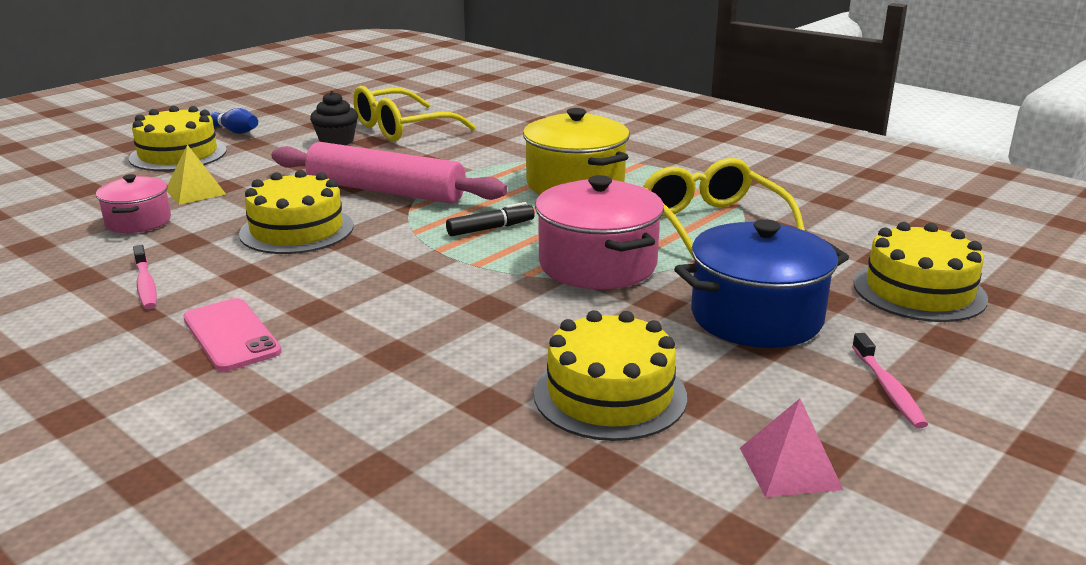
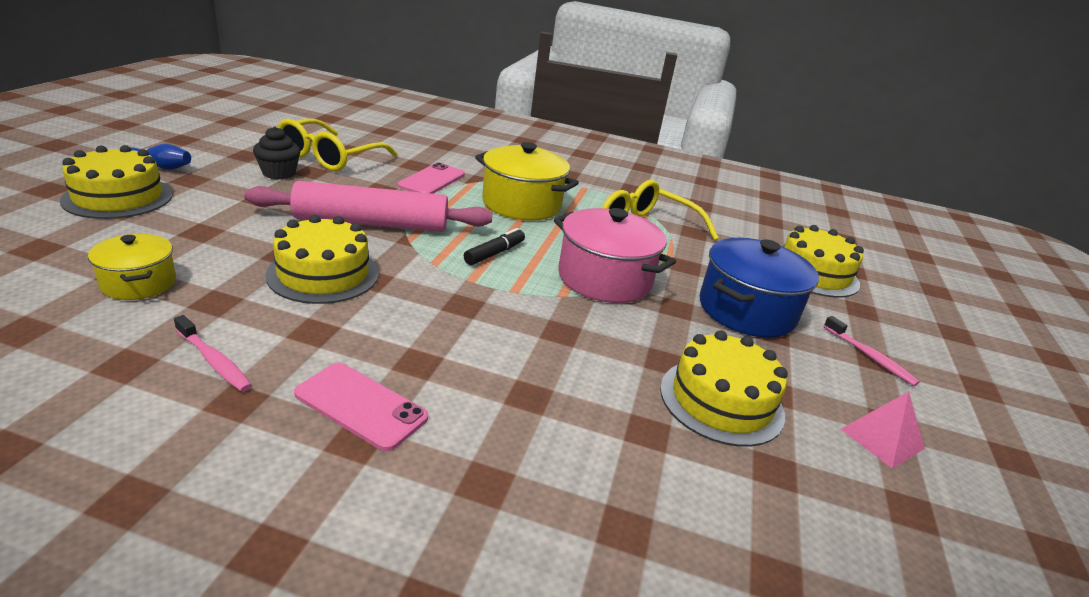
camera: 30 degrees left, 5 degrees up
pink pot [96,174,171,233] -> yellow pot [88,234,176,300]
yellow pyramid [167,145,227,205] -> none
none -> pink phone [398,163,465,194]

